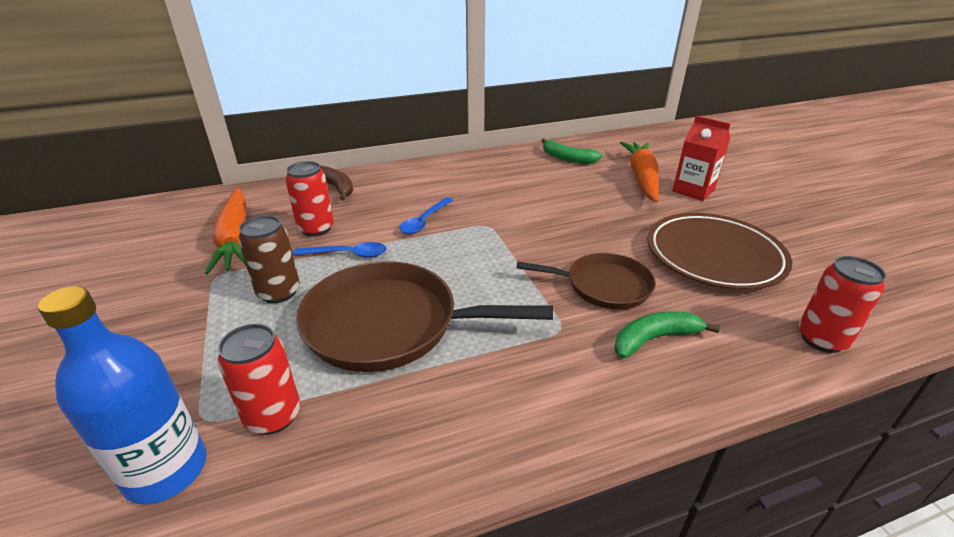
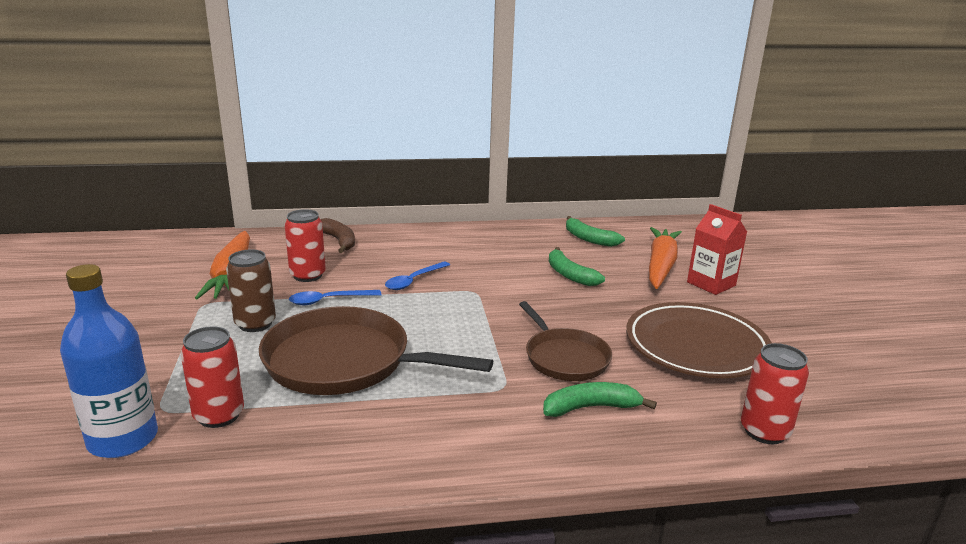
camera: 10 degrees right, 10 degrees down
blue spoon [293,242,387,258] -> blue spoon turned 150 degrees clockwise [289,290,381,305]
brown pan [517,253,656,310] -> brown pan turned 45 degrees clockwise [519,301,612,381]
none -> green banana [549,247,605,286]

